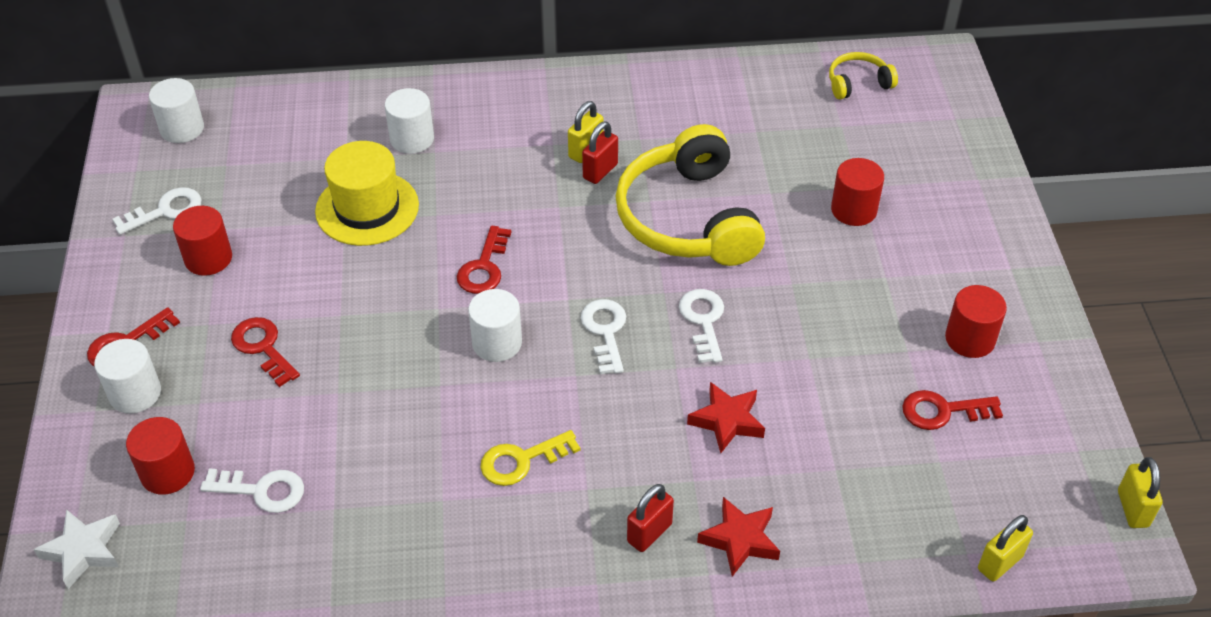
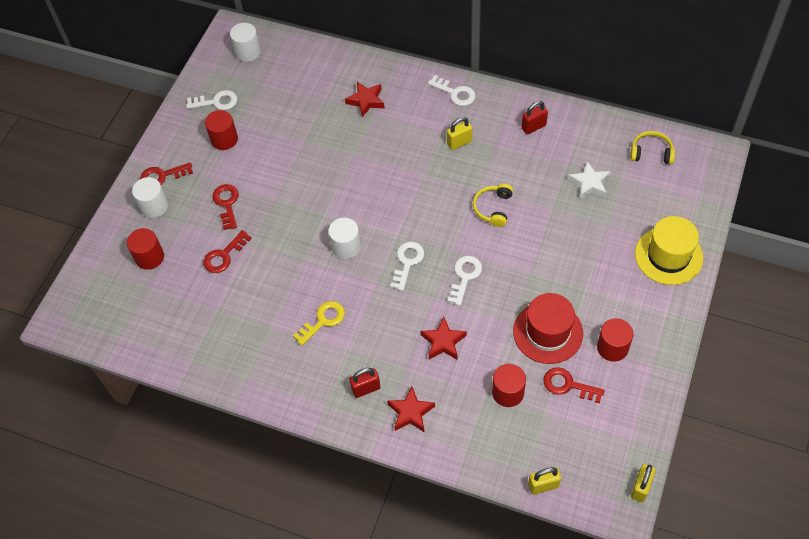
camera: 30 degrees right, 10 degrees up
white star [33,509,120,589] -> white star moved to [568,161,611,200]
white key [200,469,304,513] -> white key moved to [428,75,475,106]
yellow hat [315,141,419,246] -> yellow hat moved to [635,216,703,285]
white cylinder [385,88,434,154] -> red star [345,82,385,117]
red key [457,226,511,294] -> red key moved to [203,230,252,273]
yellow key [480,430,580,486] -> yellow key turned 135 degrees clockwise [293,301,345,346]
red padlock [582,121,618,184] -> red padlock moved to [522,101,548,134]
yellow headphones [615,124,765,266] -> yellow headphones [473,184,513,227], size x0.46
red cylinder [831,158,884,226] -> red cylinder moved to [492,364,526,407]
none -> red hat [513,293,583,364]

